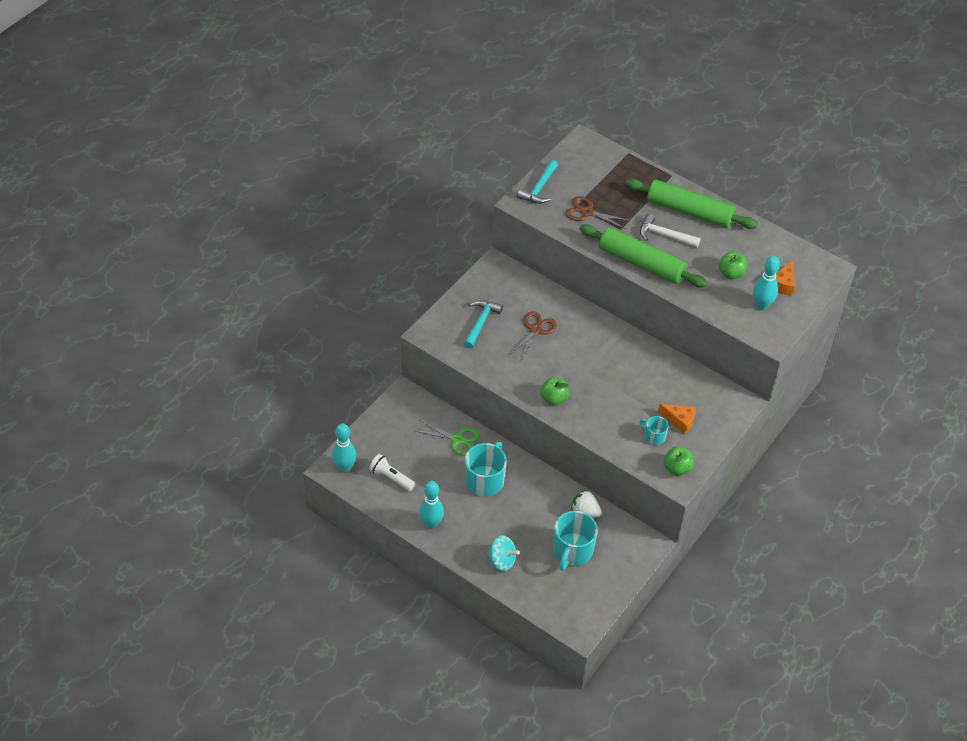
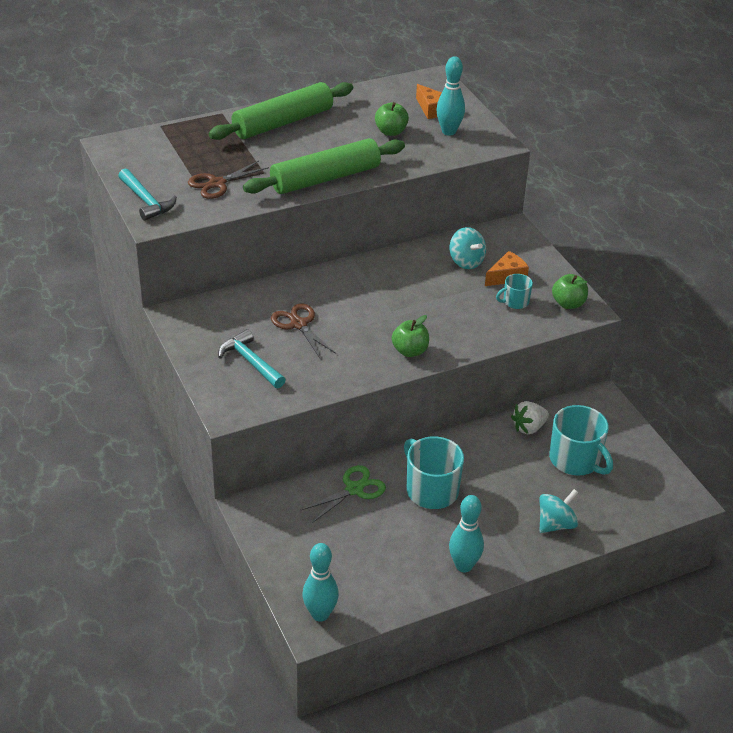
camera: 60 degrees left, 10 degrees down
white flashlight [369,454,415,491] -> none
white hammer [640,213,700,247] -> none
none -> turquoise spinning top [449,227,486,269]

